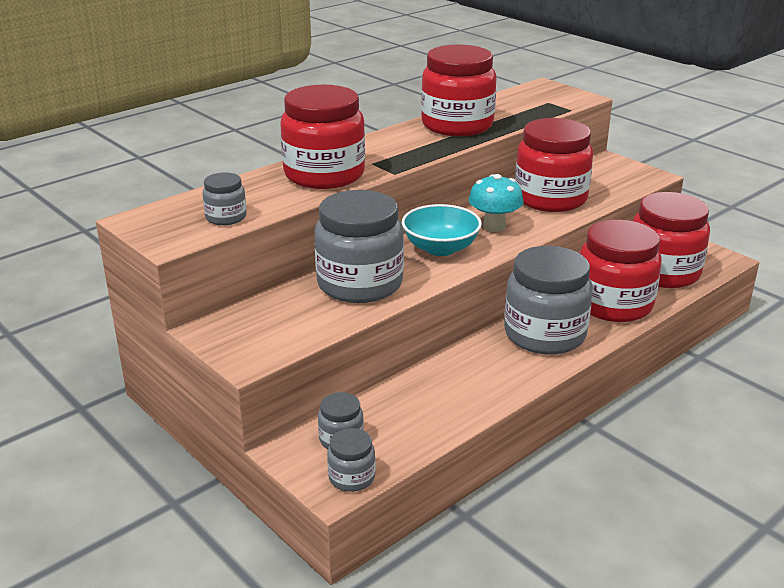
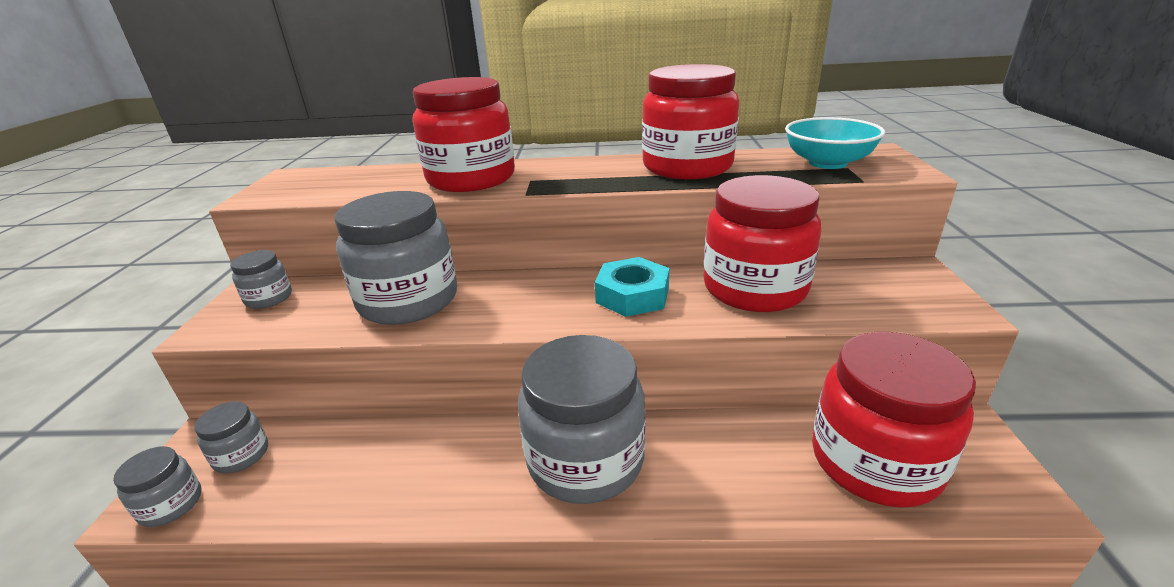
camera: 45 degrees right, 0 degrees up
grey jar [202,173,247,225] -> grey jar moved to [230,250,292,309]
turquoise bowl [402,204,482,256] -> turquoise bowl moved to [785,117,885,169]
turquoise mushroom [469,174,523,232] -> turquoise nut [595,257,669,317]
red jar [580,220,662,322] -> none

